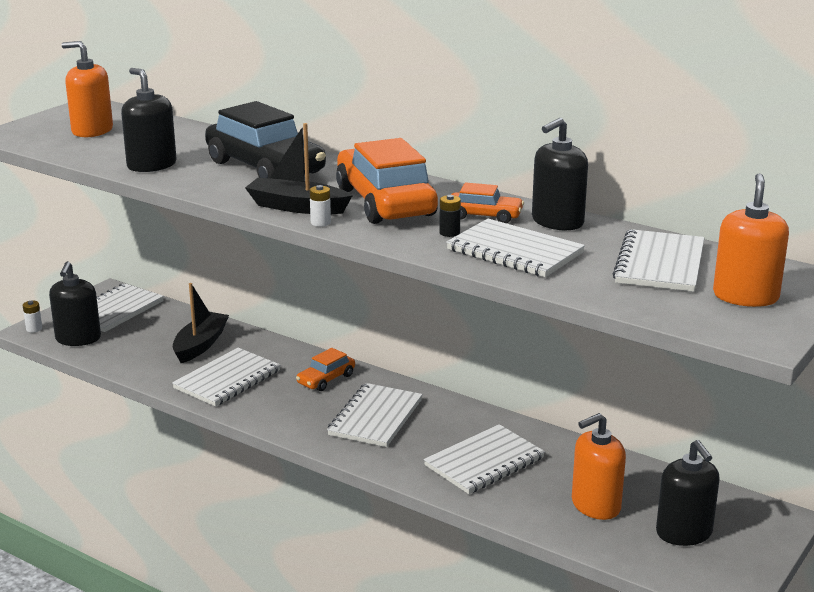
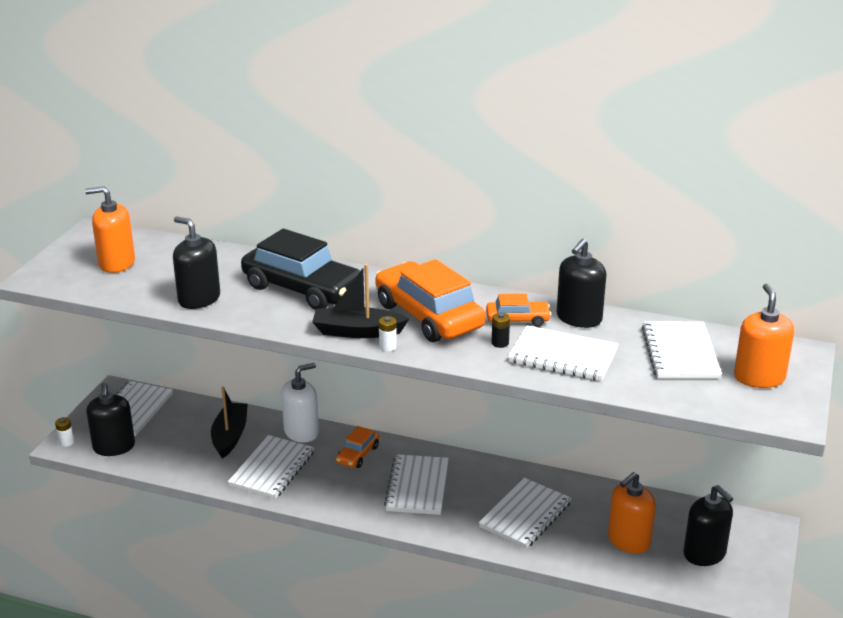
camera: 15 degrees left, 5 degrees up
none -> white soap dispenser [281,363,319,443]

